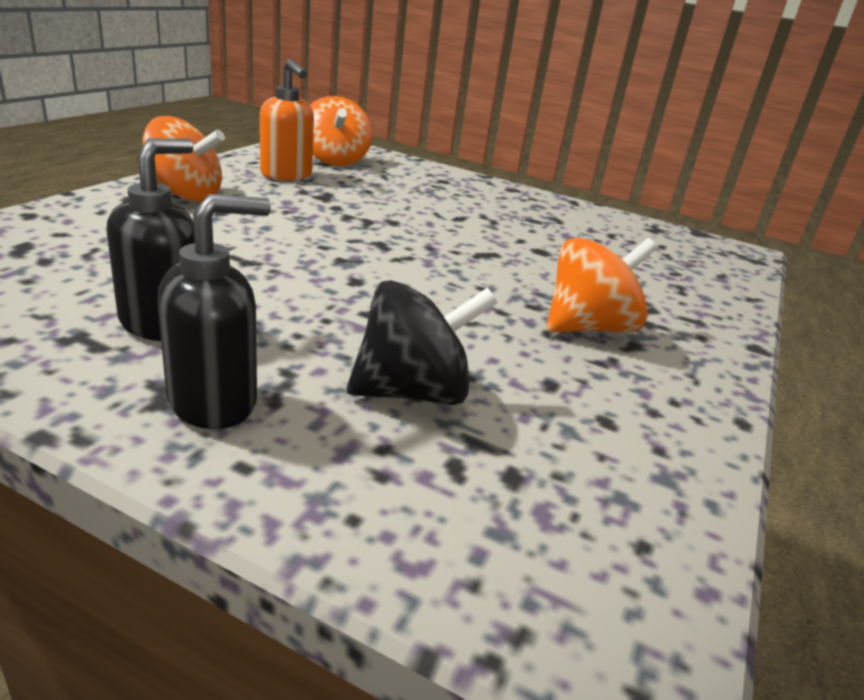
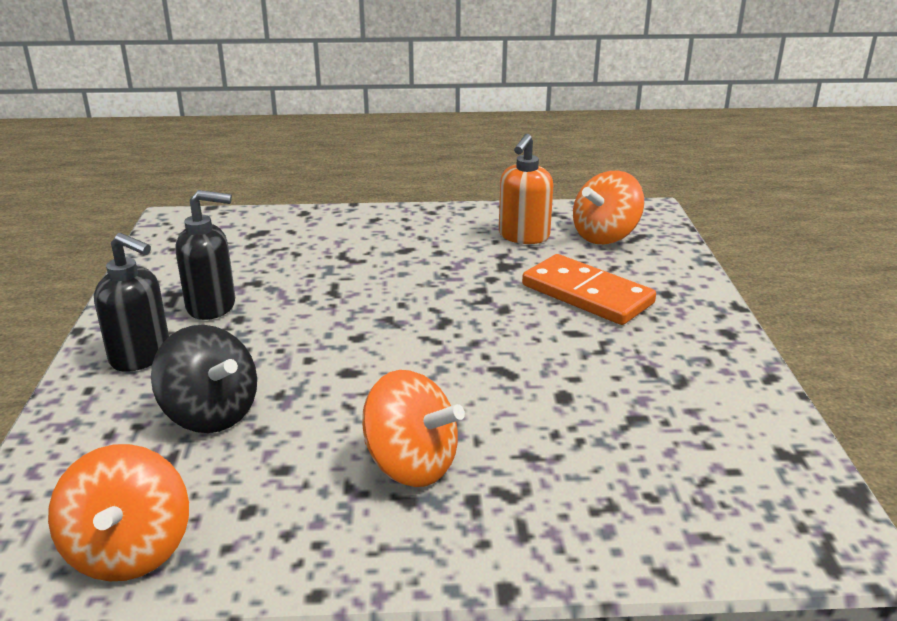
camera: 65 degrees right, 0 degrees up
orange spinning top [143,116,225,202] -> orange spinning top moved to [48,444,189,581]
none -> orange domino [522,254,656,325]

